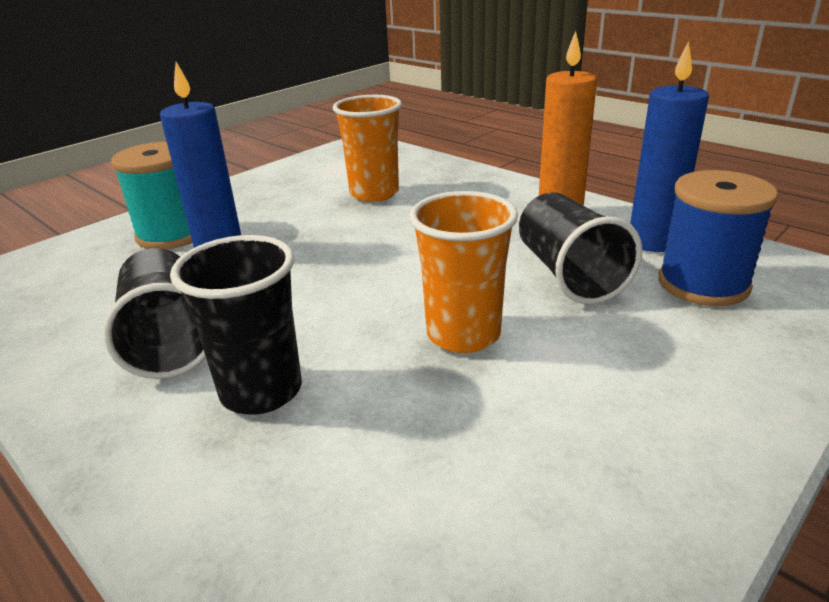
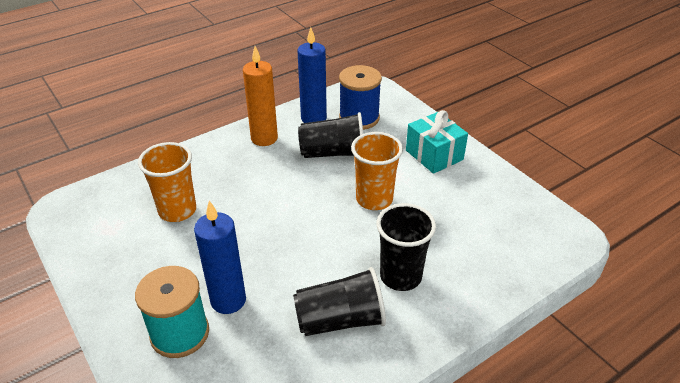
camera: 80 degrees left, 10 degrees up
none -> turquoise gift [406,110,468,174]

